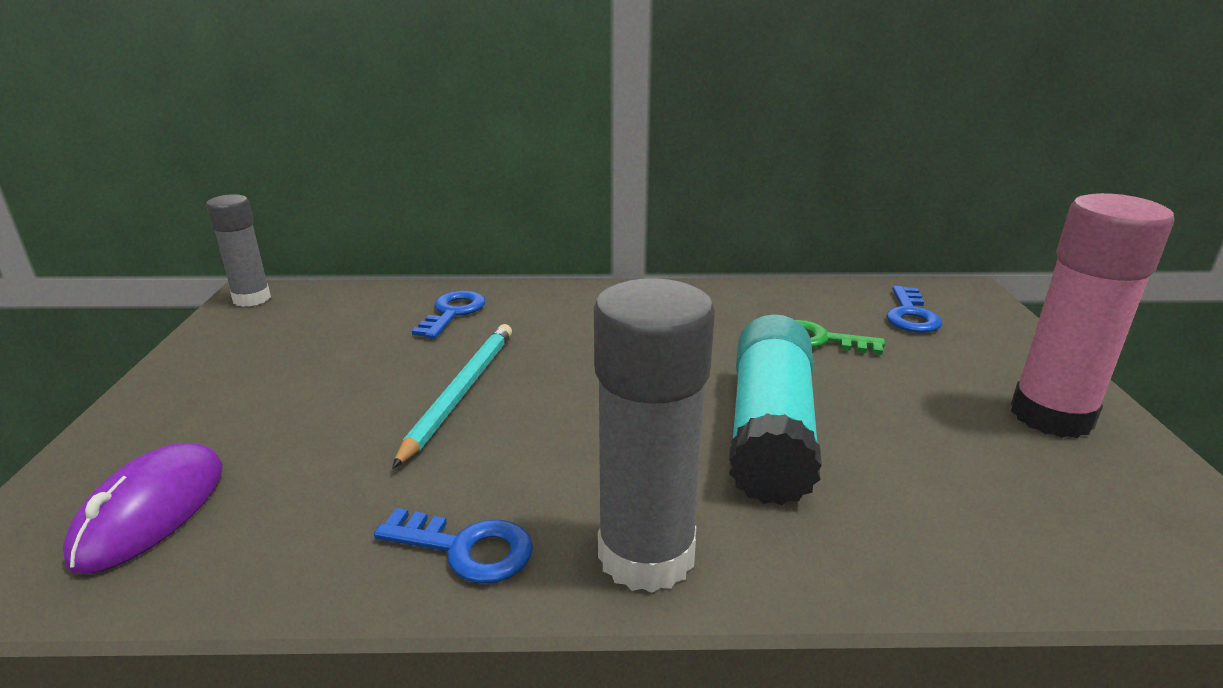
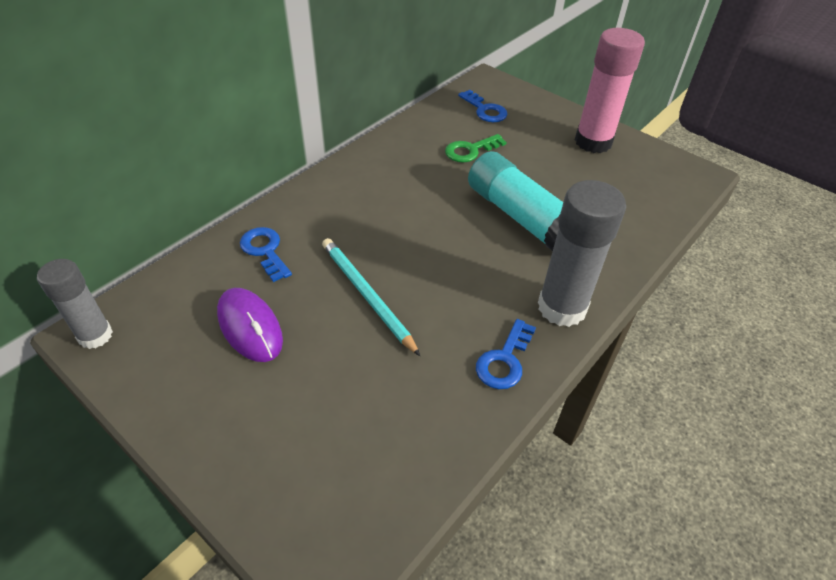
camera: 50 degrees left, 20 degrees up
purple mouse [63,443,223,574] -> purple mouse moved to [217,288,283,362]
blue key [374,508,533,584] -> blue key turned 150 degrees clockwise [476,319,536,389]

